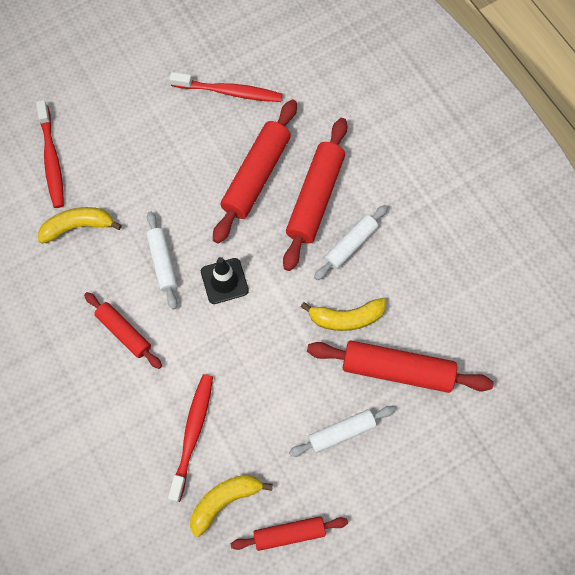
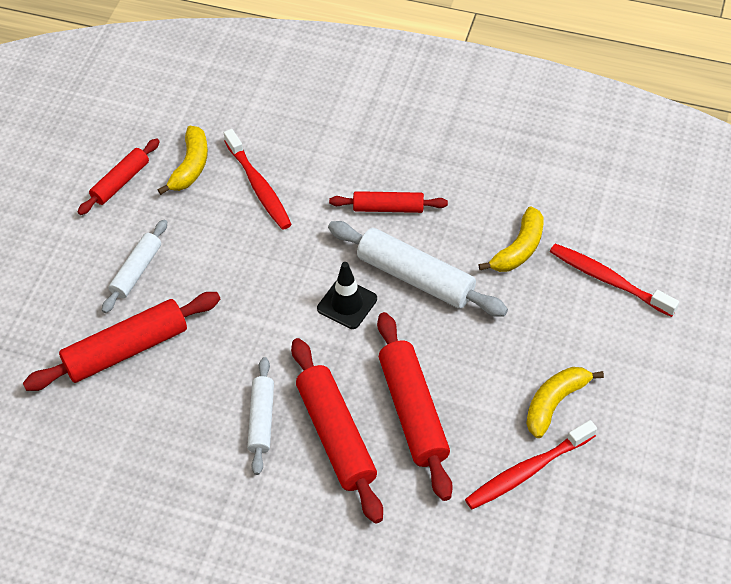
camera: 140 degrees right, 15 degrees down
white rolling pin [146,211,178,310] -> white rolling pin [328,221,508,317], size x1.66
yellow banana [301,298,386,331] -> yellow banana moved to [526,367,604,438]

